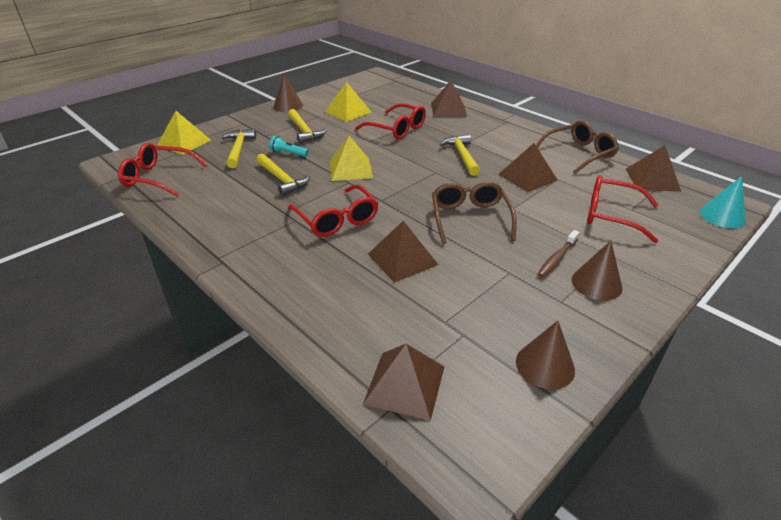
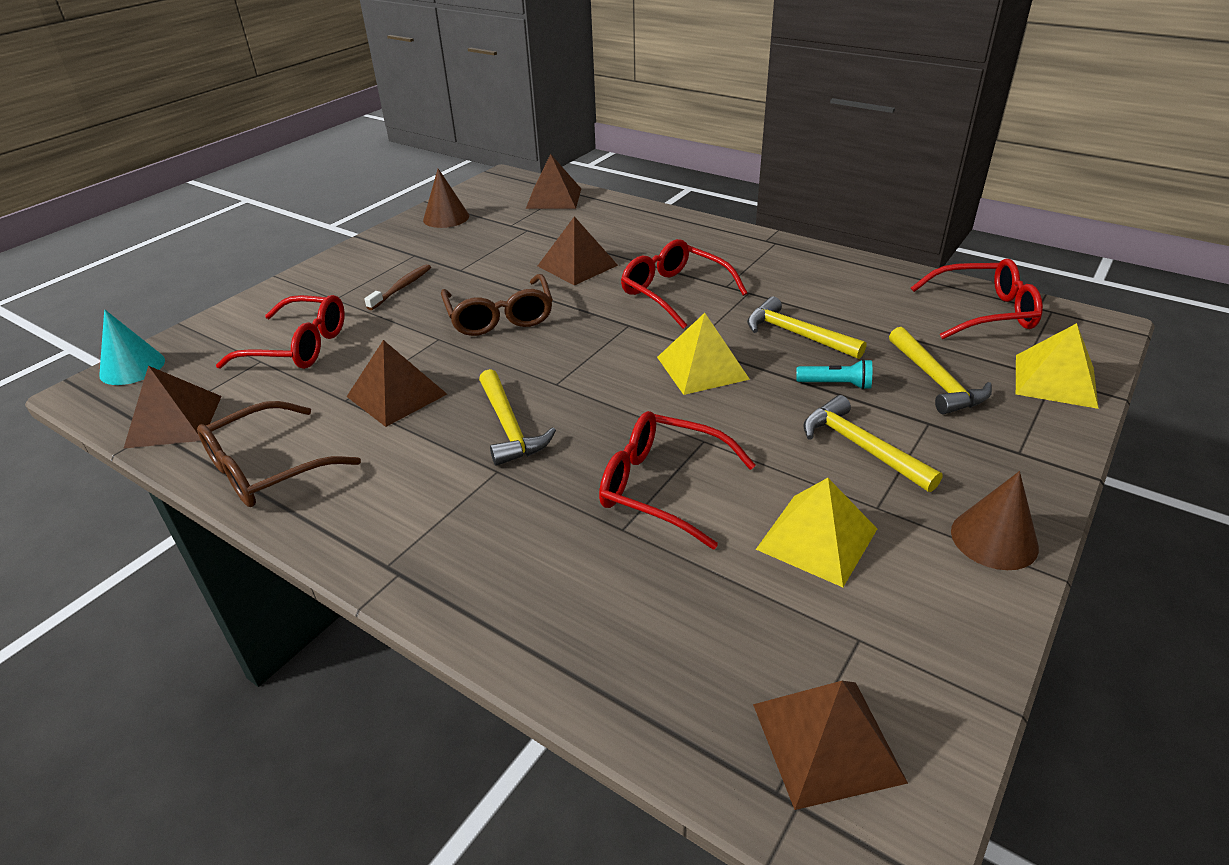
camera: 170 degrees right, 0 degrees up
brown pyramid [431,80,467,117] -> brown pyramid moved to [753,681,908,810]
brown cone [572,241,623,300] -> none

